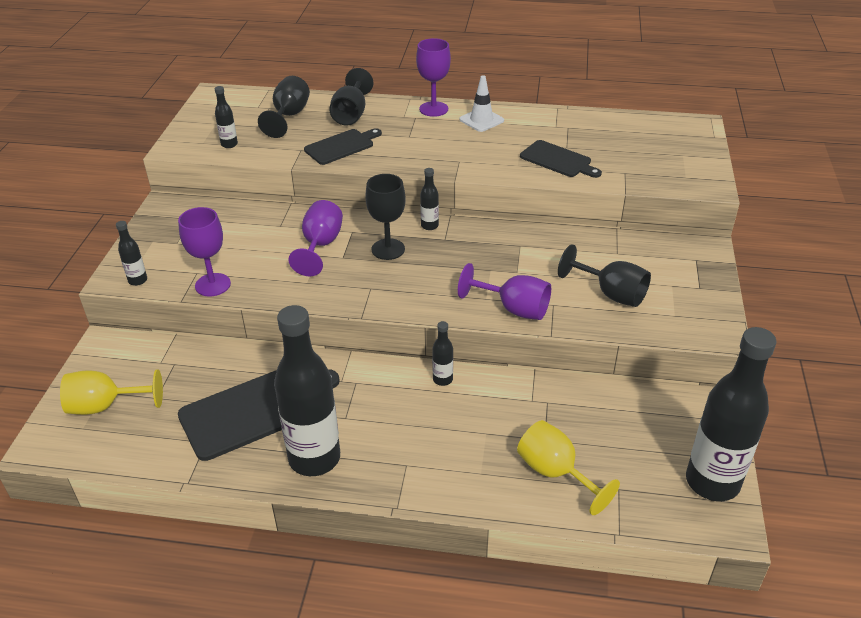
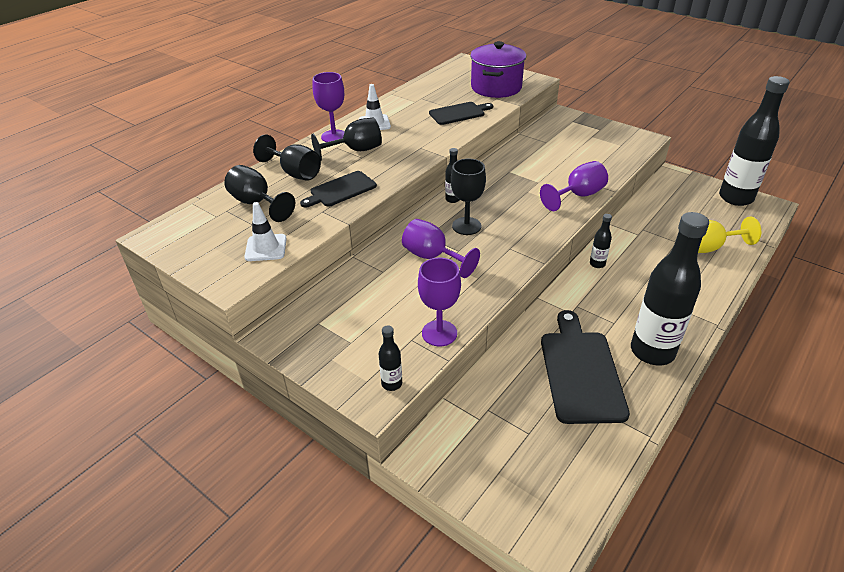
camera: 60 degrees left, 0 degrees up
yellow goblet [60,369,163,415] -> none
black bottle [215,86,238,148] -> white traffic cone [244,202,287,261]
black cutting board [304,128,382,165] -> black cutting board turned 120 degrees counterclockwise [300,171,377,208]
black goblet [558,244,651,307] -> black goblet moved to [311,117,382,161]
none -> purple pot [470,41,526,98]

